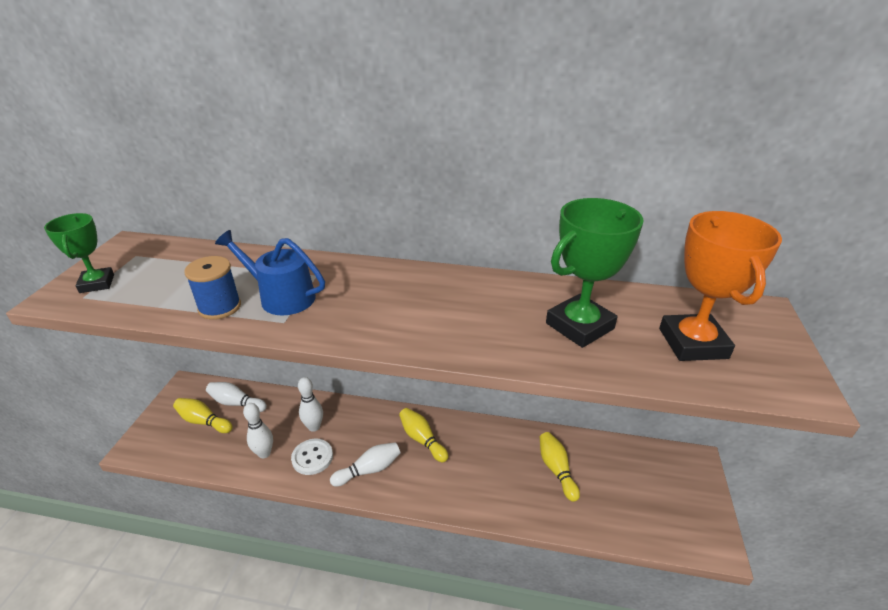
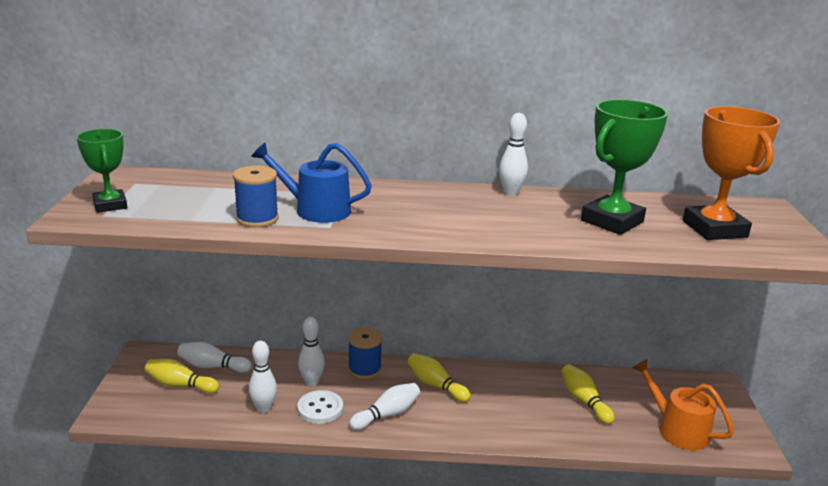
camera: 10 degrees left, 10 degrees down
none -> blue spool [348,327,383,379]
none -> white bowling pin [499,113,528,196]
none -> orange watering can [632,359,734,450]

